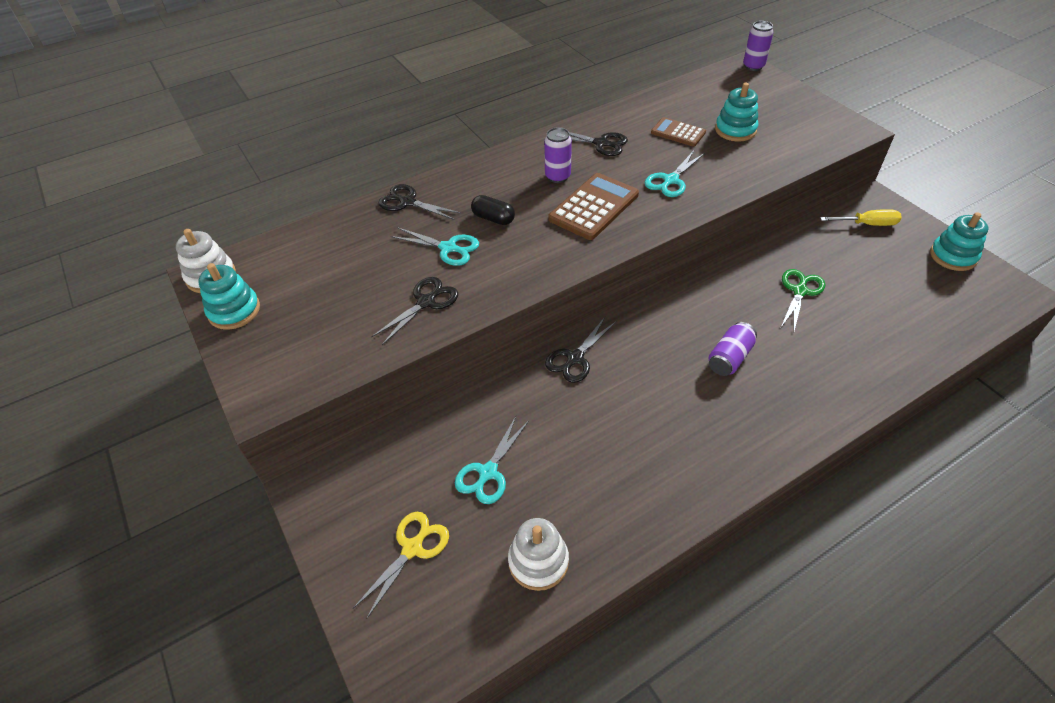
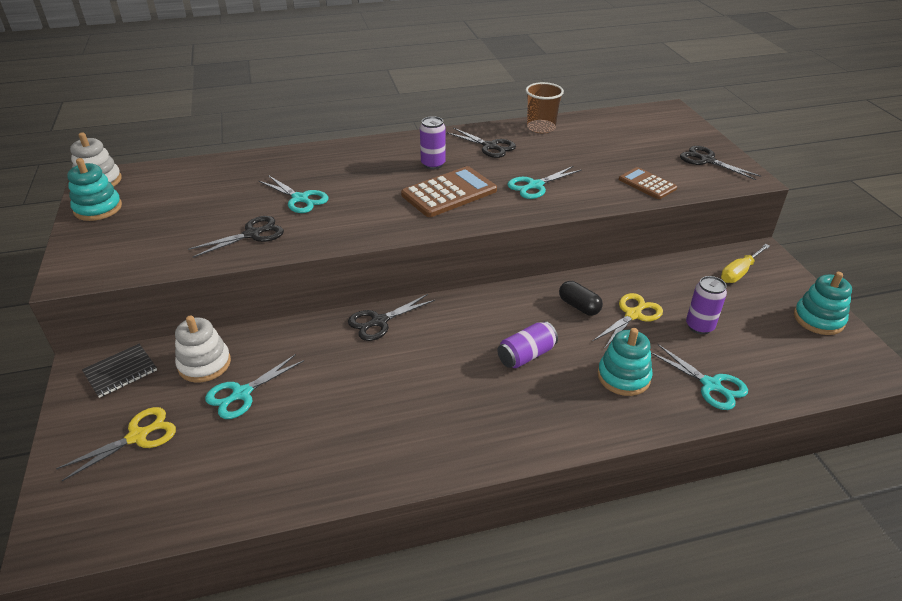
camera: 15 degrees right, 10 degrees down
black scissors [379,184,461,220] -> black scissors moved to [680,146,761,180]
black capsule [471,195,515,225] -> black capsule moved to [559,281,603,316]
white stacking toy [508,518,569,591] -> white stacking toy moved to [175,315,231,383]
brown calculator [651,117,706,147] -> brown calculator moved to [619,167,677,199]
turquoise stacking toy [715,83,758,142] -> turquoise stacking toy moved to [598,328,653,396]
purple can [743,21,773,71] -> purple can moved to [686,276,727,334]
green scissors [781,269,825,331] -> yellow scissors [593,293,663,349]
yellow screwdriver [820,209,902,226] -> yellow screwdriver turned 120 degrees clockwise [721,244,770,283]
none -> black notebook [82,344,157,398]
none -> brown cup [526,82,564,133]
none -> turquoise scissors [651,344,748,410]

